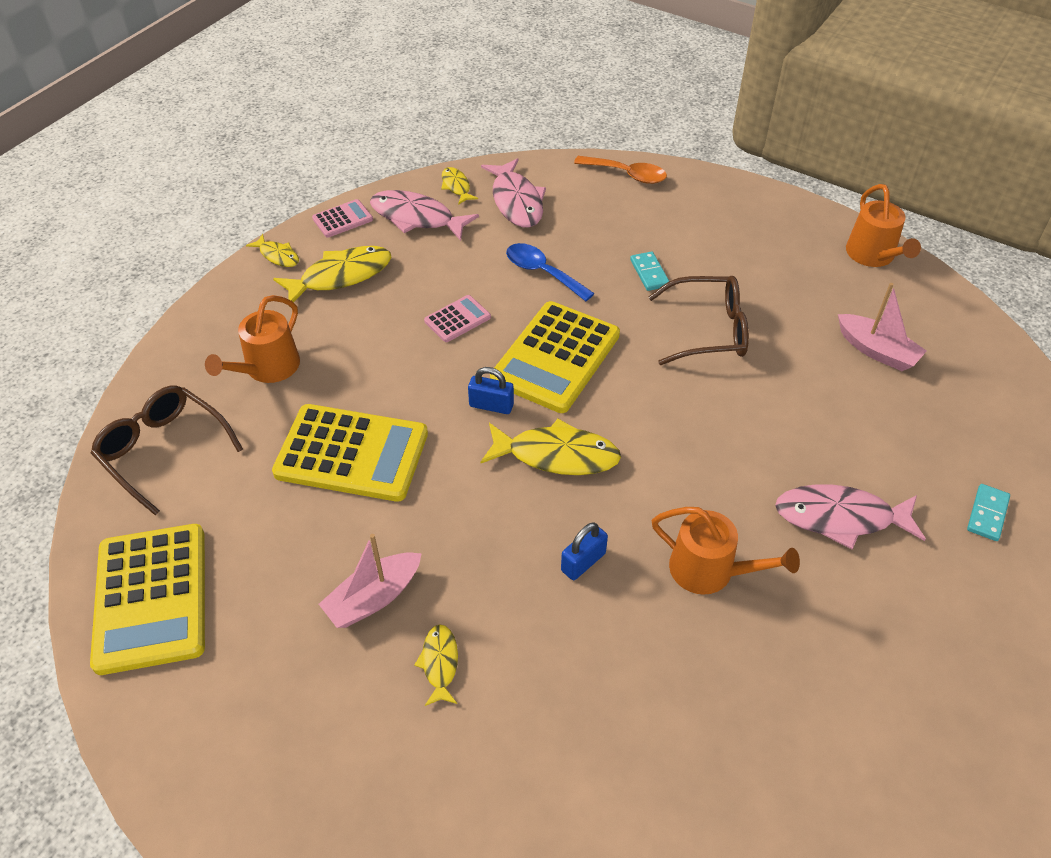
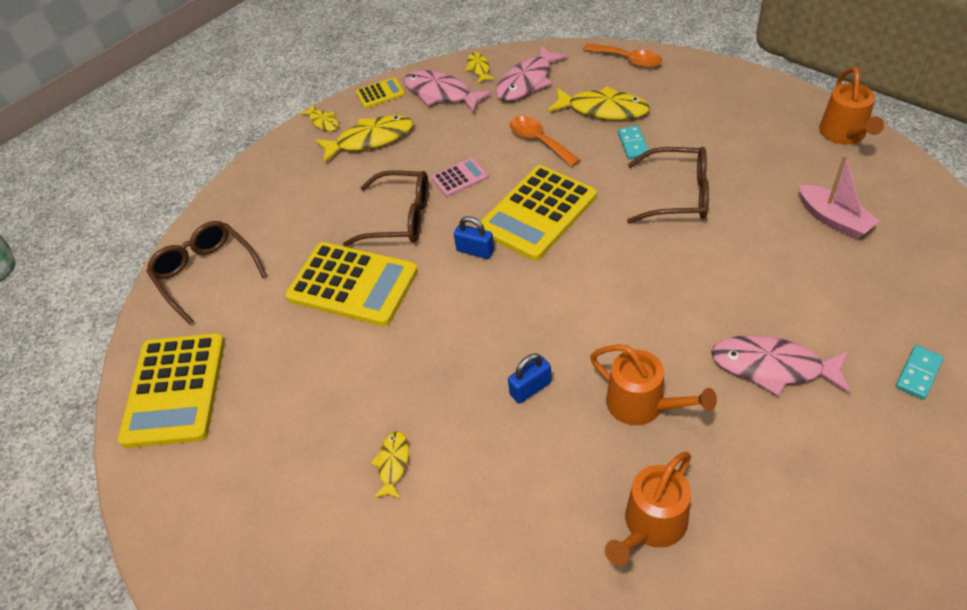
camera: 15 degrees right, 0 degrees up
orange watering can [205,295,300,383] -> orange watering can moved to [605,452,691,566]
pink calculator [312,199,373,238] -> yellow calculator [356,77,405,108]
pink boat [319,534,422,628] -> none
yellow fish [480,419,621,475] -> yellow fish moved to [548,86,650,120]
pink fish [481,158,546,227] -> pink fish turned 45 degrees clockwise [496,45,569,101]
blue spoon [506,243,595,301] -> orange spoon [510,116,581,167]
none -> brown glasses [343,170,429,247]

